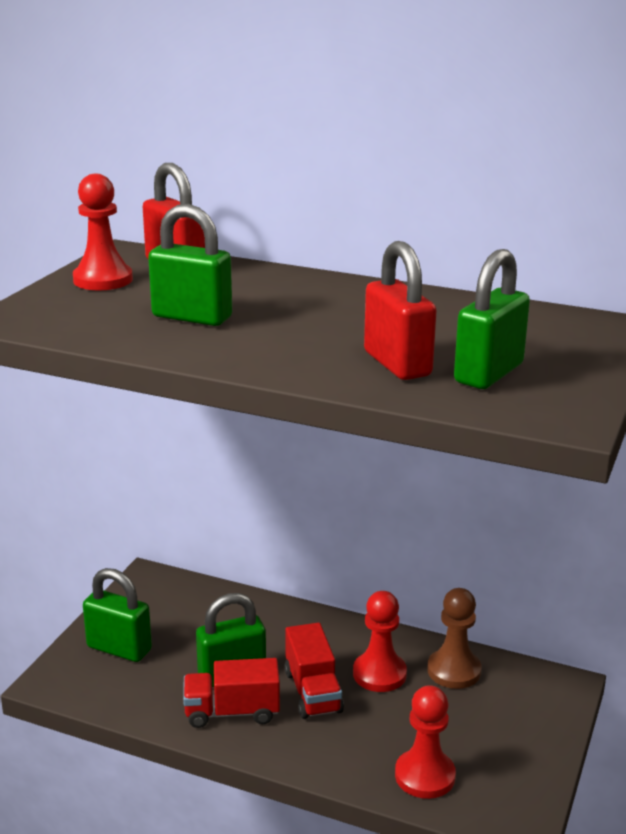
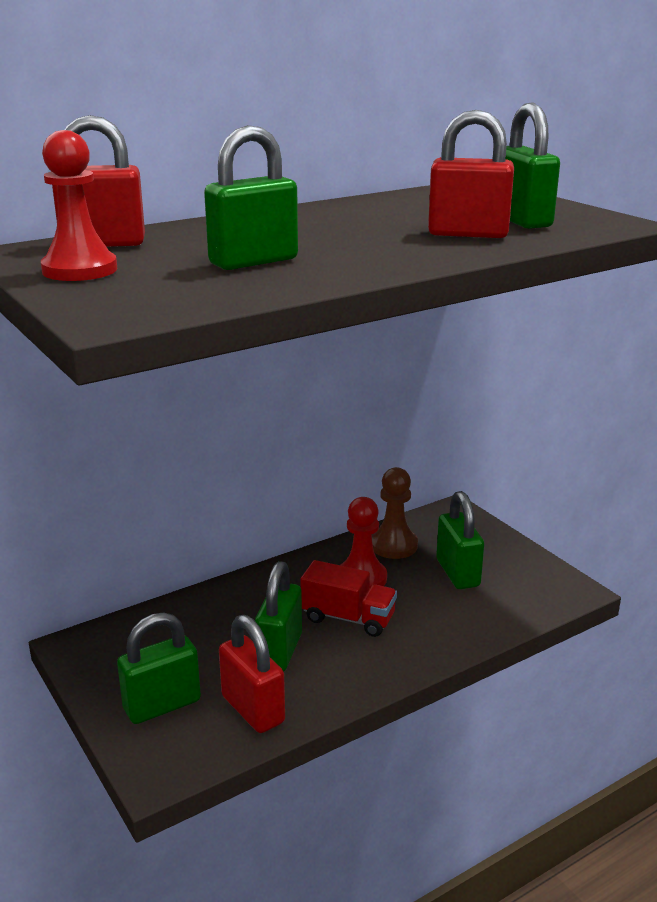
camera: 55 degrees left, 0 degrees up
red truck [183,658,280,728] -> none
red pawn [395,685,456,799] -> none
none -> red padlock [219,615,285,733]
none -> green padlock [436,491,484,589]

